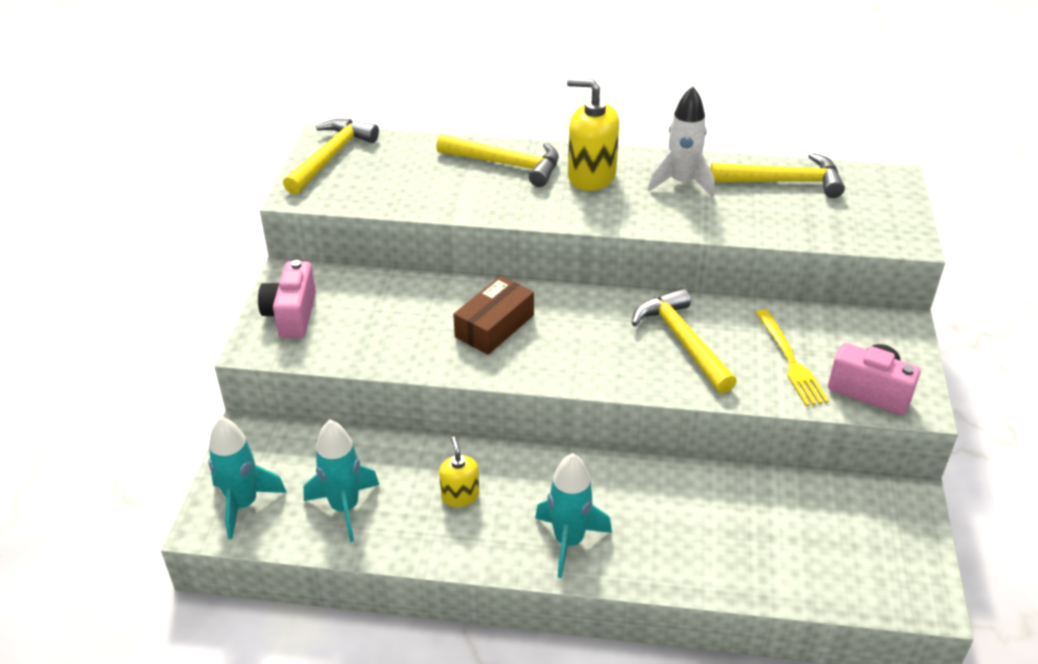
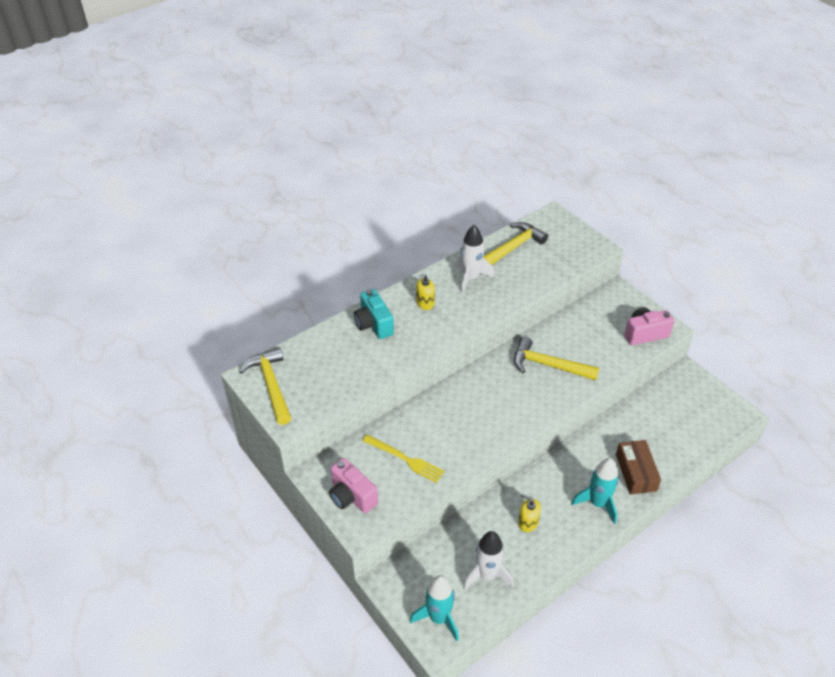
camera: 45 degrees left, 5 degrees up
turquoise rocket [304,420,379,542] -> white rocket [463,531,514,590]
yellow hammer [436,134,559,187] -> turquoise camera [354,289,394,339]
brown box [453,276,534,355] -> brown box moved to [616,440,661,495]
yellow soap dispenser [567,78,619,191] -> yellow soap dispenser [415,274,435,310], size x0.56
yellow fork [755,309,829,406] -> yellow fork moved to [362,435,445,483]

